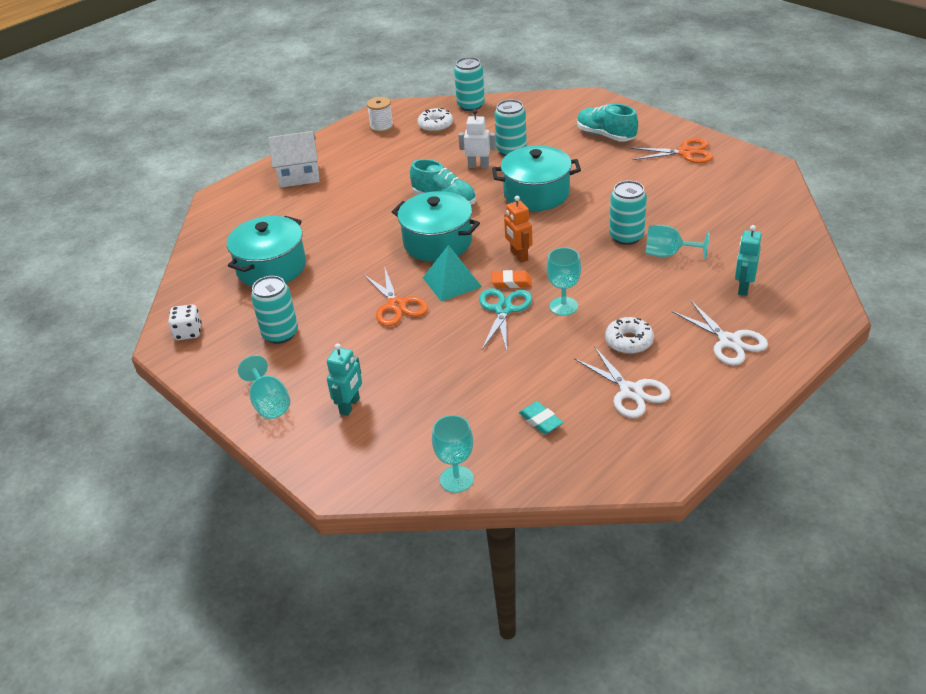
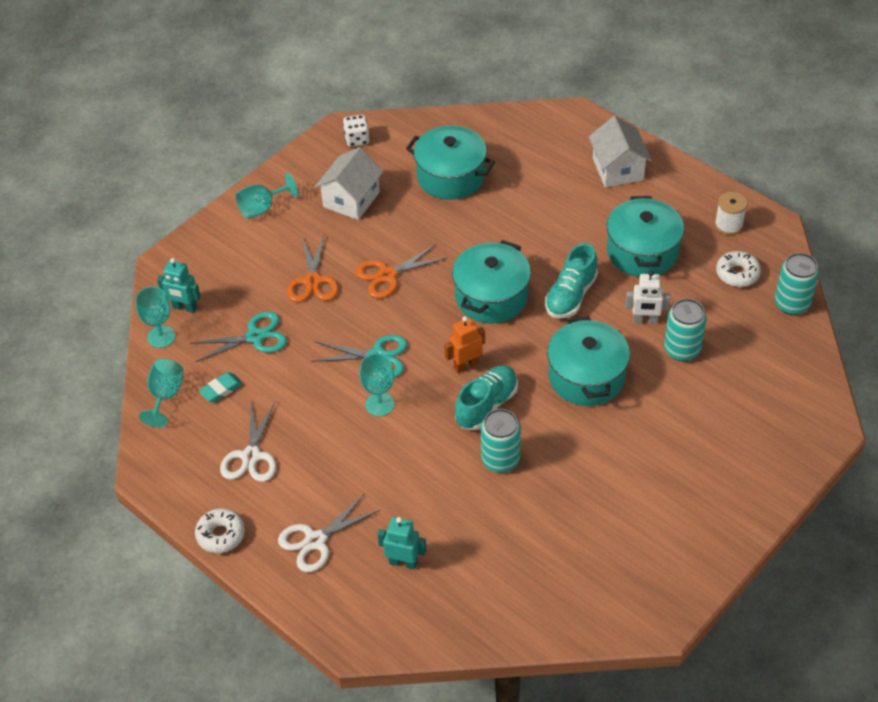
camera: 85 degrees right, 10 degrees up
turquoise can [251,276,298,344] -> white house [315,147,384,220]
turquoise robot [327,343,362,416] -> turquoise robot moved to [157,258,201,313]
turquoise pyramid [423,245,482,302] -> none
white robot [458,110,496,168] -> white robot turned 90 degrees clockwise [626,271,670,324]
orange eraser [491,270,532,288] -> none
white scissors [574,346,670,418] -> white scissors turned 45 degrees counterclockwise [220,402,276,482]
turquoise shoe [577,104,638,142] -> turquoise shoe moved to [455,365,518,430]
white donut [605,317,654,354] -> white donut moved to [195,508,245,553]
orange scissors [630,138,713,163] -> orange scissors moved to [287,233,338,302]
turquoise goblet [645,225,709,259] -> turquoise goblet moved to [139,359,183,427]
none -> turquoise scissors [190,311,287,362]
none -> turquoise pot [607,196,684,277]

